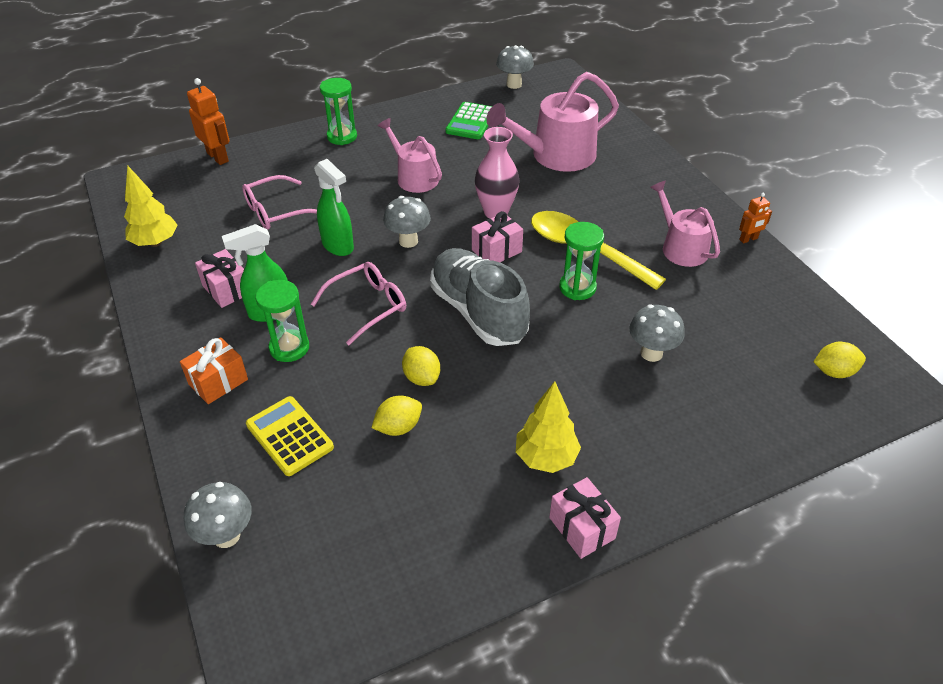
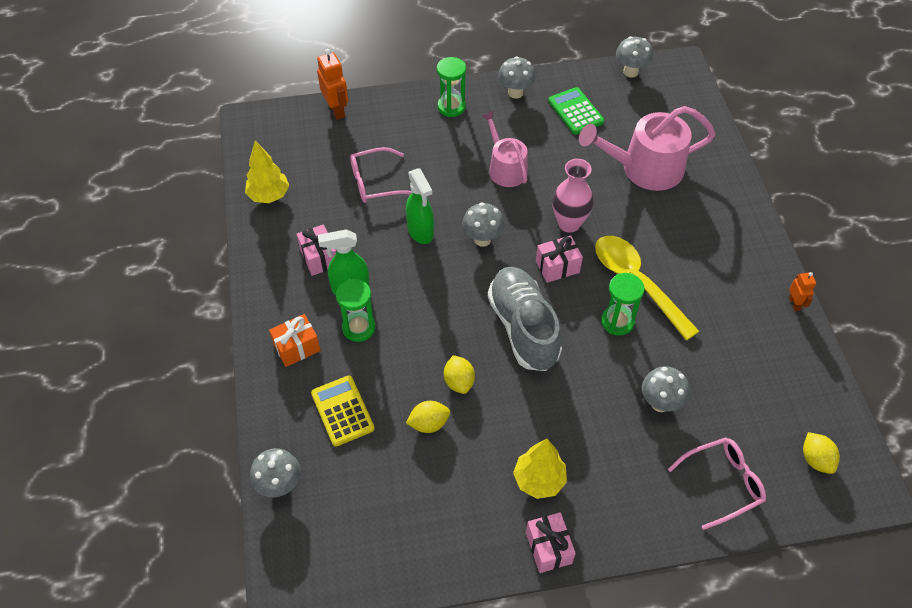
camera: 15 degrees right, 10 degrees up
pink glasses [311,262,406,345] -> pink glasses moved to [668,437,766,530]
green calculator [445,102,492,139] -> green calculator turned 120 degrees clockwise [548,87,604,135]
pink watering can [650,180,720,267] -> none
orange robot [739,193,772,243] -> orange robot turned 90 degrees counterclockwise [789,272,816,311]
yellow lemon [814,342,866,378] -> yellow lemon turned 60 degrees clockwise [803,432,840,474]
none -> grey mushroom [498,56,536,99]

